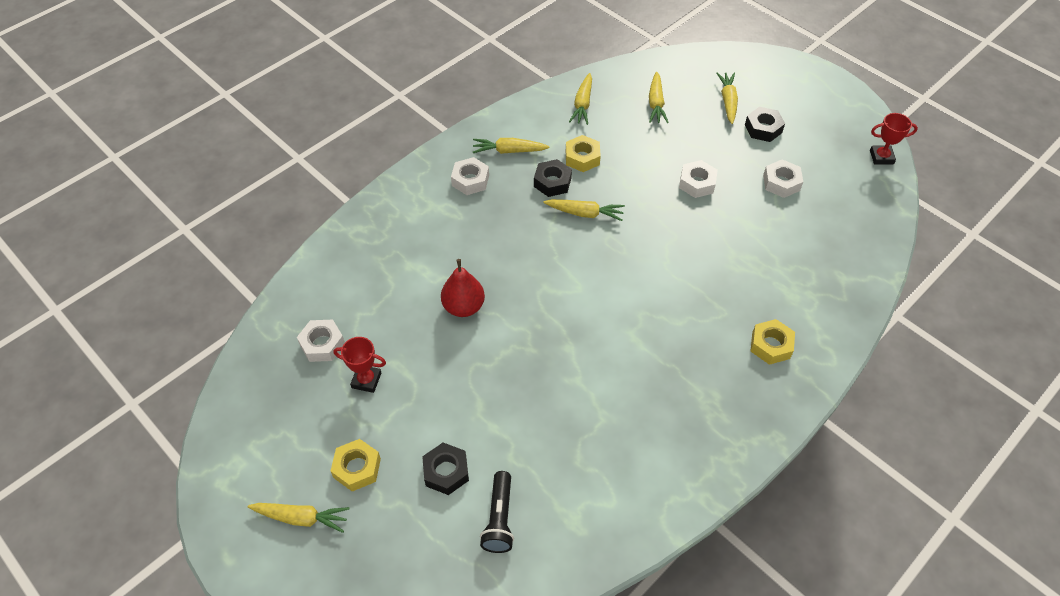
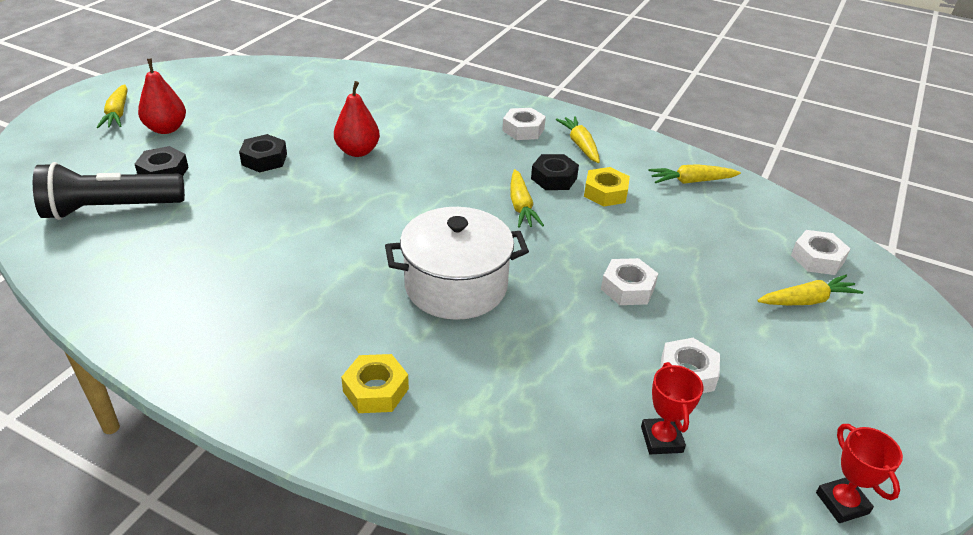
camera: 70 degrees right, 15 degrees down
white nut [297,320,345,362] -> white nut moved to [791,230,850,275]
yellow nut [331,439,381,492] -> red pear [138,58,186,134]
red trophy [333,337,386,393] -> red trophy moved to [641,362,704,454]
black flashlight [480,471,514,553] -> black flashlight [33,162,185,220], size x1.66
yellow carrot [649,72,669,123] -> none
black nut [745,107,785,142] -> black nut moved to [239,134,287,173]
none -> white pot [385,207,529,320]

